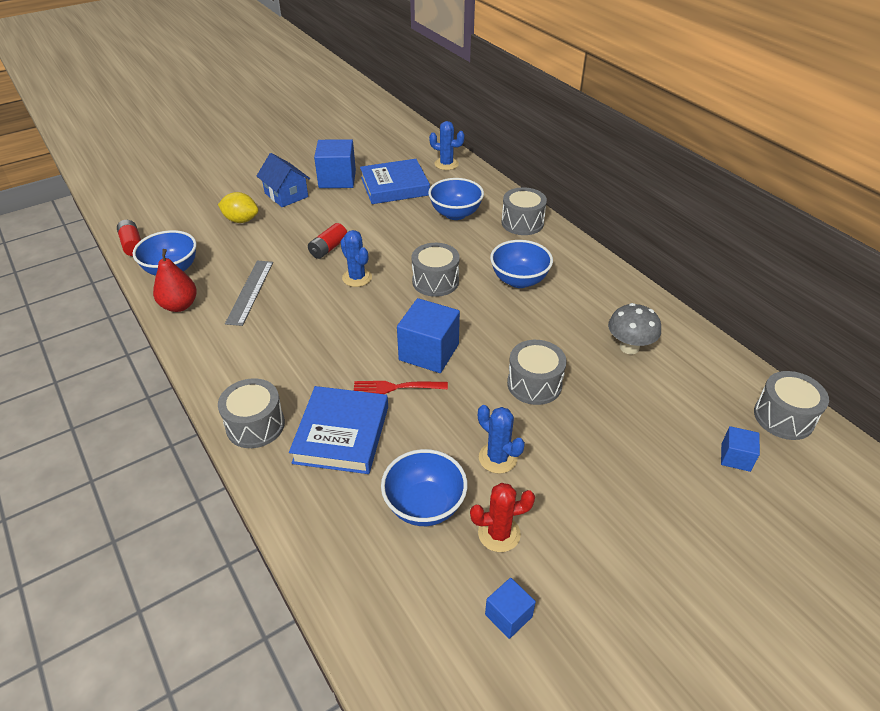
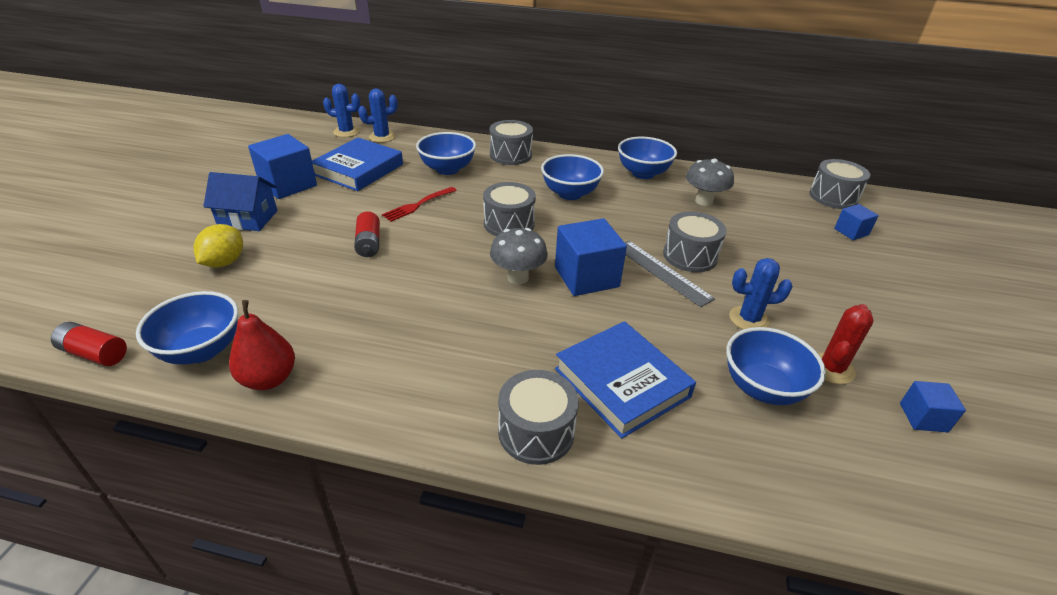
camera: 45 degrees left, 5 degrees down
yellow lemon [218,192,258,223] -> yellow lemon turned 45 degrees counterclockwise [194,224,243,268]
grey ruler [225,261,273,326] -> grey ruler moved to [625,241,715,307]
blue cactus [341,230,372,287] -> blue cactus moved to [323,84,360,137]
red fork [354,381,448,394] -> red fork moved to [382,187,457,222]
none -> grey mushroom [490,228,548,285]
none -> blue bowl [618,137,677,179]

